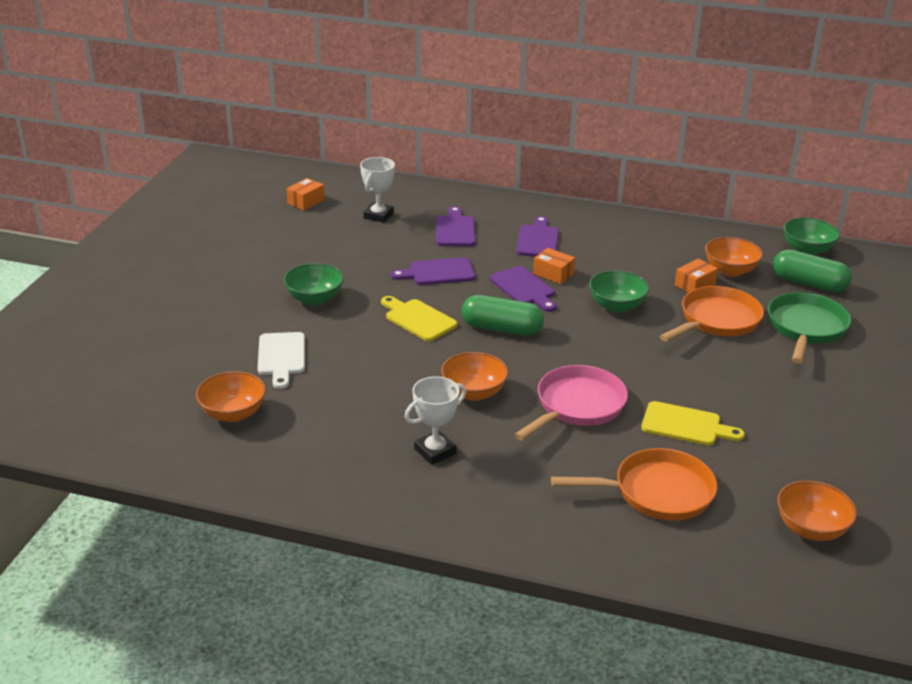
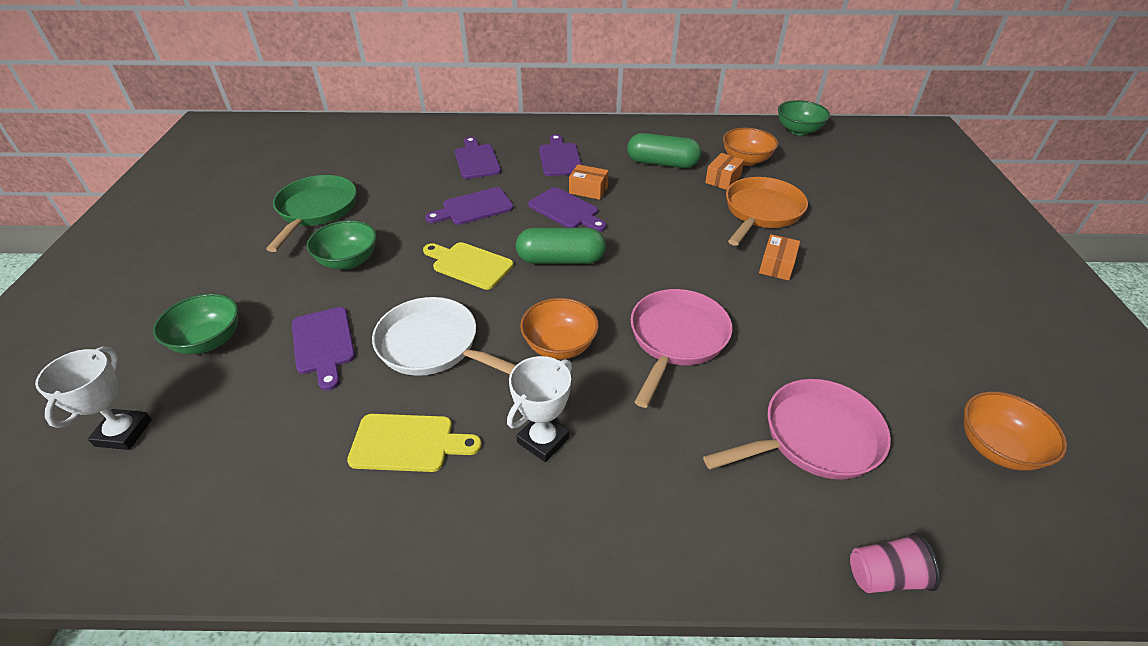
camera: 15 degrees left, 10 degrees up
orange bowl [196,371,266,422] -> none
white cutting board [258,332,305,389] -> purple cutting board [292,307,355,391]
orange box [287,178,325,210] -> orange box moved to [759,234,800,280]
white trophy [360,157,395,223] -> white trophy moved to [35,347,152,450]
orange pan [551,448,717,521] -> pink pan [703,379,891,480]
green bowl [589,270,649,313] -> green bowl moved to [153,293,238,354]
yellow cutting board [641,401,745,445] -> yellow cutting board moved to [347,414,482,472]
green pan [768,292,851,364] -> green pan moved to [266,175,356,252]
green capsule [773,250,852,293] -> green capsule moved to [627,133,701,168]
none -> white pan [372,297,516,376]
none -> pink cup [850,533,941,593]

